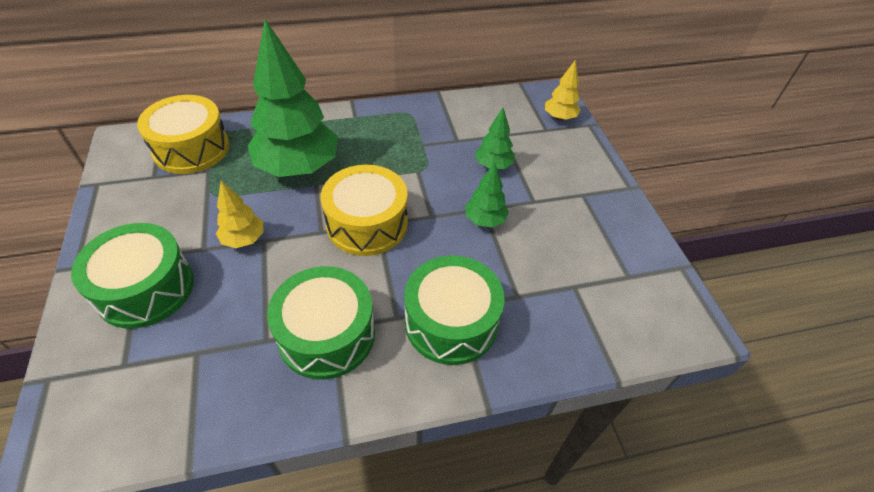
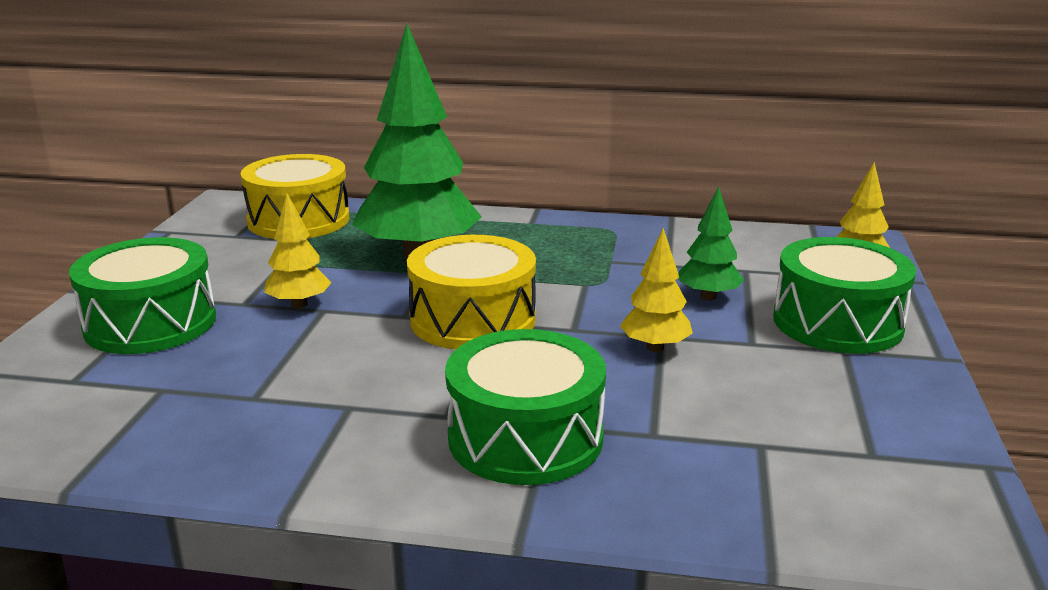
camera: 25 degrees right, 25 degrees down
green drum [267,266,375,380] -> green drum moved to [773,237,916,354]
green tree [466,162,509,228] -> yellow tree [620,228,693,352]

